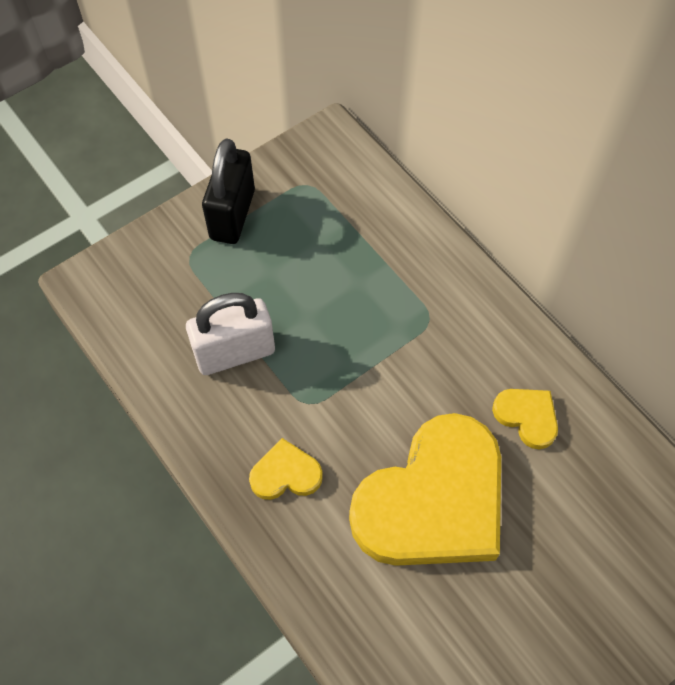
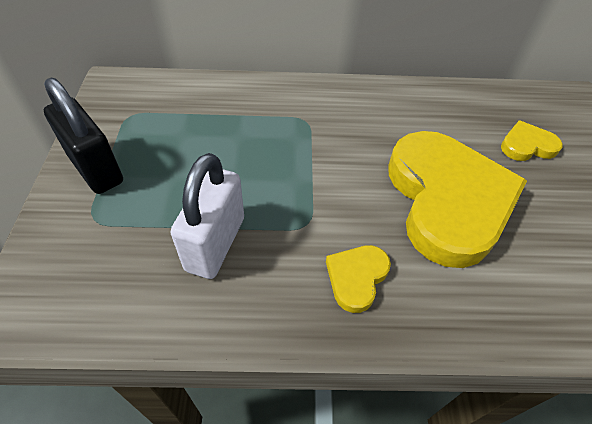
camera: 55 degrees left, 10 degrees down
yellow heart [492,389,558,450] -> yellow heart moved to [501,120,563,161]

